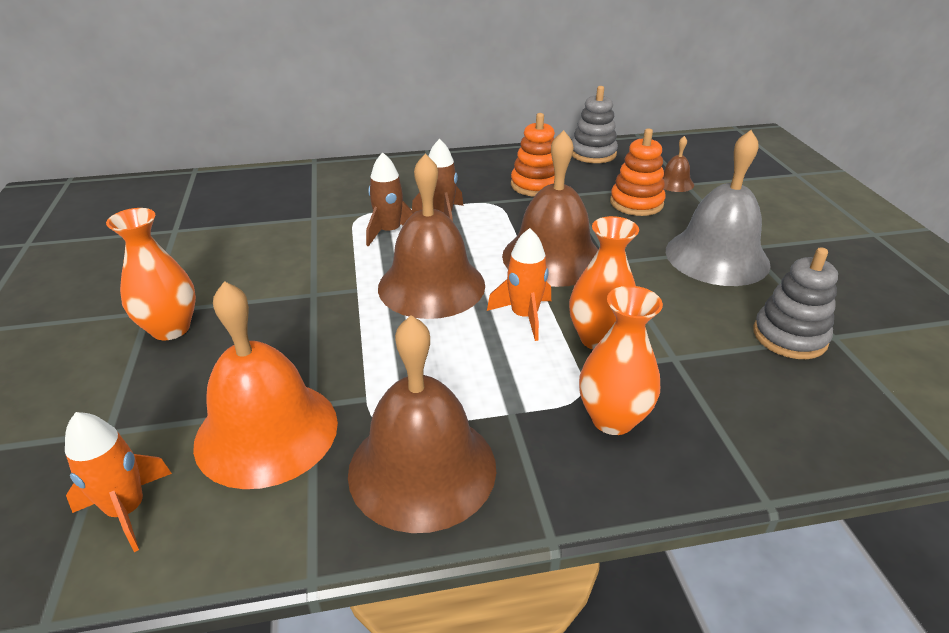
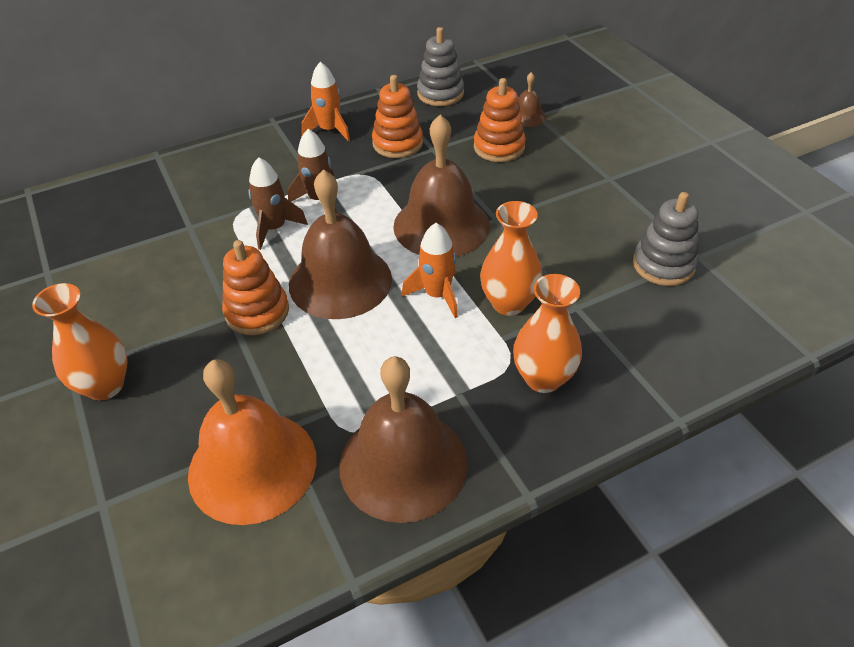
camera: 15 degrees left, 10 degrees up
orange rocket [65,412,172,552] -> orange rocket moved to [302,62,350,142]
grey bell [666,130,771,286] -> none
none -> orange stacking toy [222,240,289,335]

